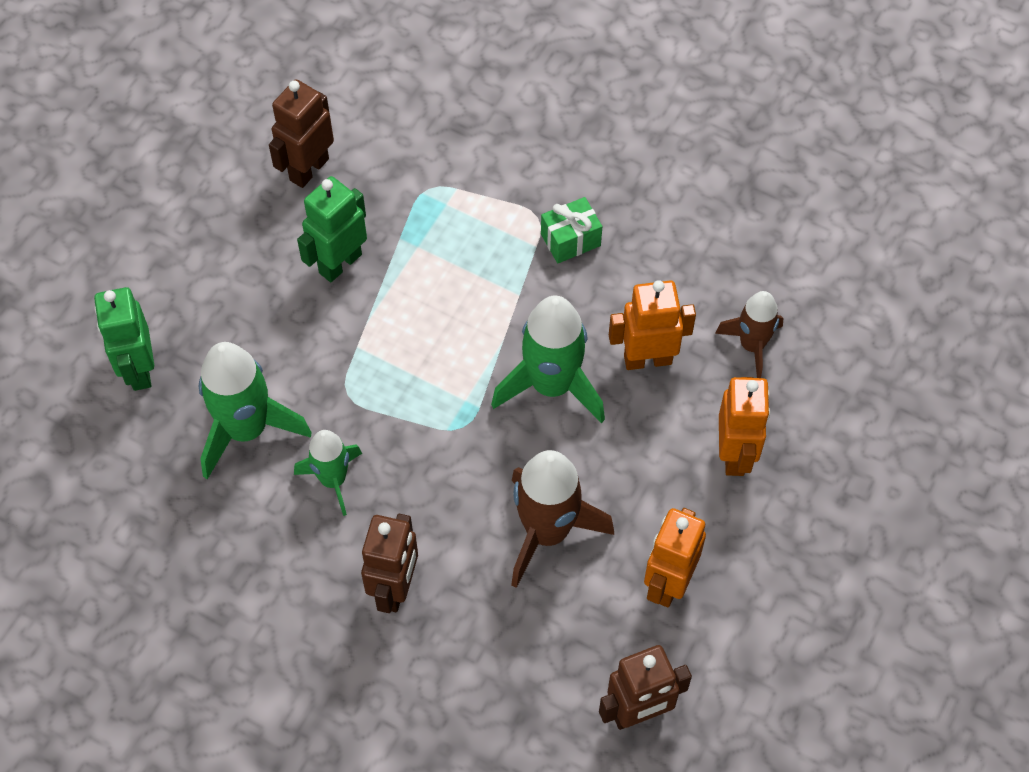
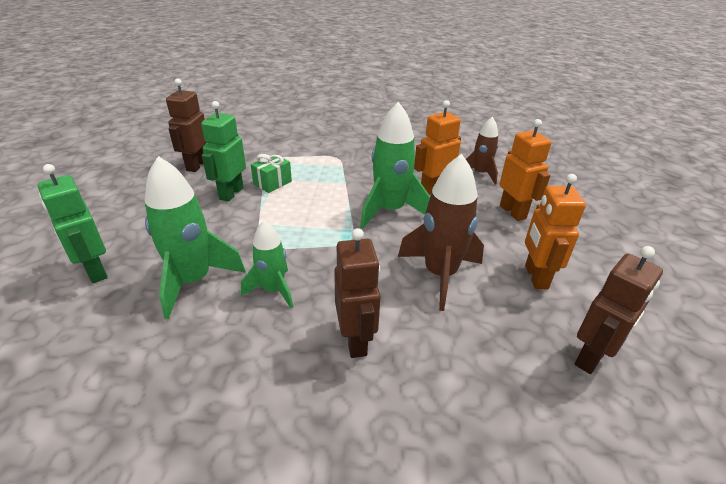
camera: 25 degrees left, 25 degrees down
green gift [541,197,602,263] -> green gift moved to [251,154,292,193]

